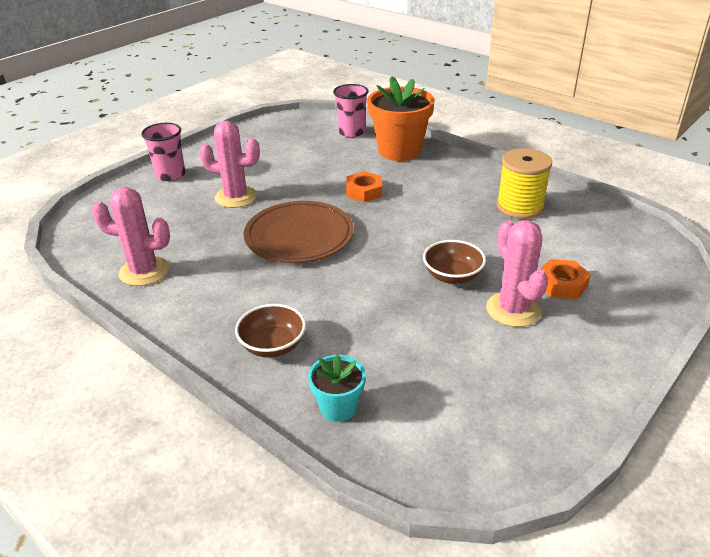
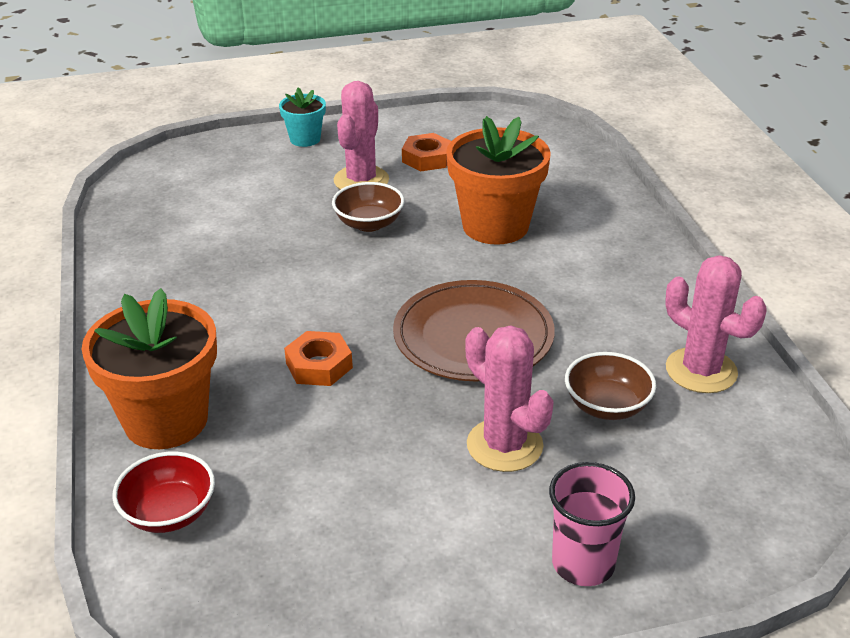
camera: 145 degrees left, 0 degrees up
brown bowl [235,304,306,358] -> brown bowl moved to [565,352,656,420]
turquoise flower pot [308,354,366,422] -> turquoise flower pot moved to [279,88,326,147]
pink cup [333,84,369,138] -> red bowl [112,452,215,533]
yellow spool [497,148,552,219] -> none
orange nut [541,259,591,299] -> orange nut moved to [402,133,451,171]
none -> orange flower pot [446,116,551,245]

